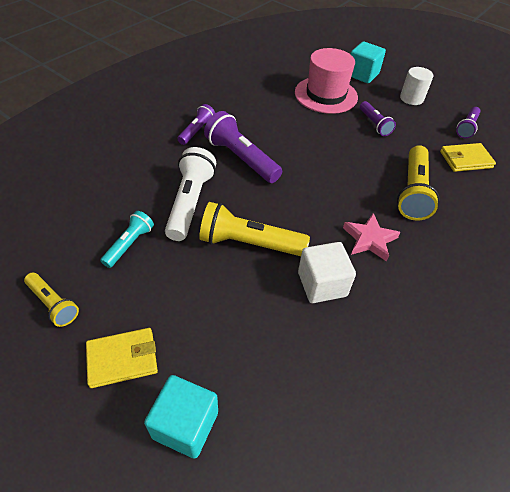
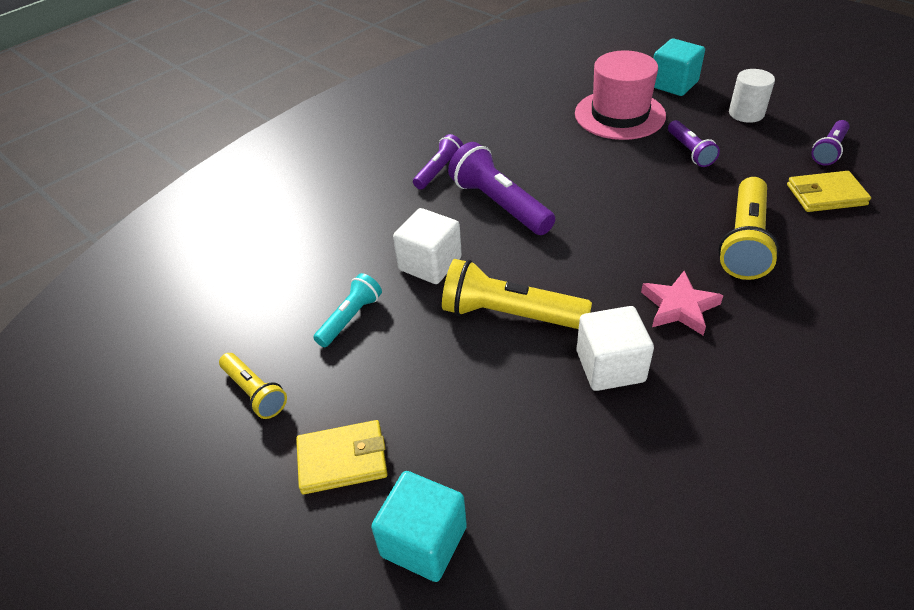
camera: 10 degrees right, 5 degrees down
white flashlight [165,147,216,241] -> white cube [393,208,462,284]

